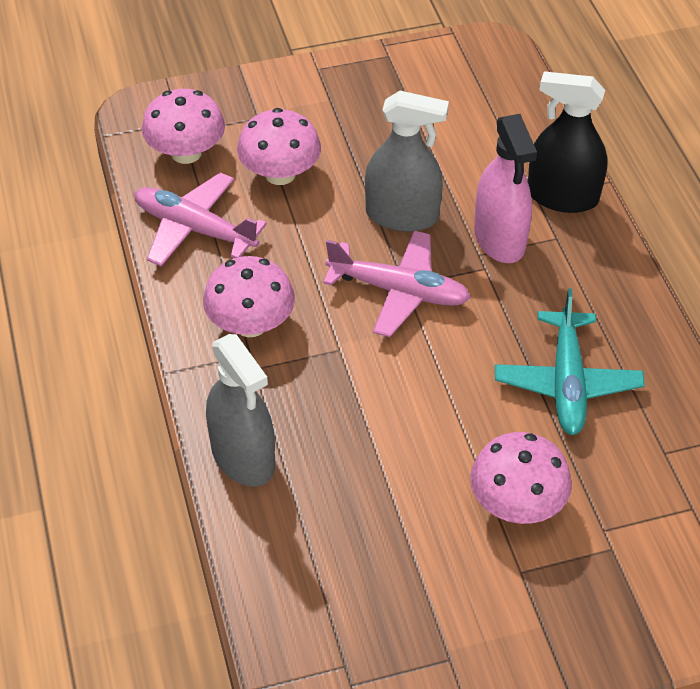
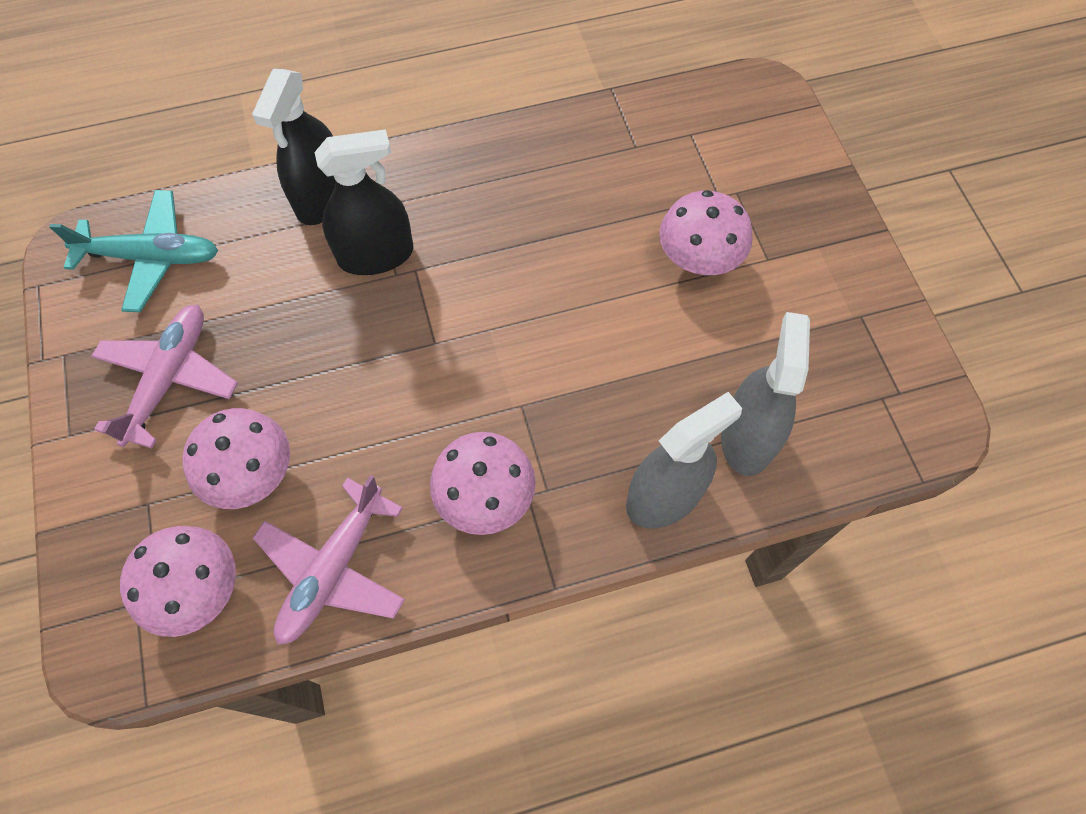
camera: 90 degrees left, 15 degrees up
pink plane [323,231,471,337] -> pink plane moved to [91,305,238,449]
grey spray bottle [365,91,449,232] -> grey spray bottle moved to [721,312,810,476]
pink spray bottle [474,114,537,263] -> black spray bottle [315,129,413,275]
turquoise plane [495,288,645,435] -> turquoise plane moved to [49,190,218,312]

